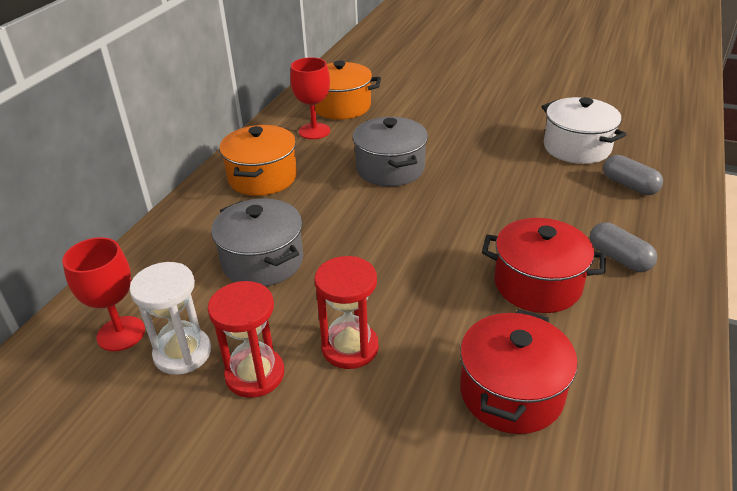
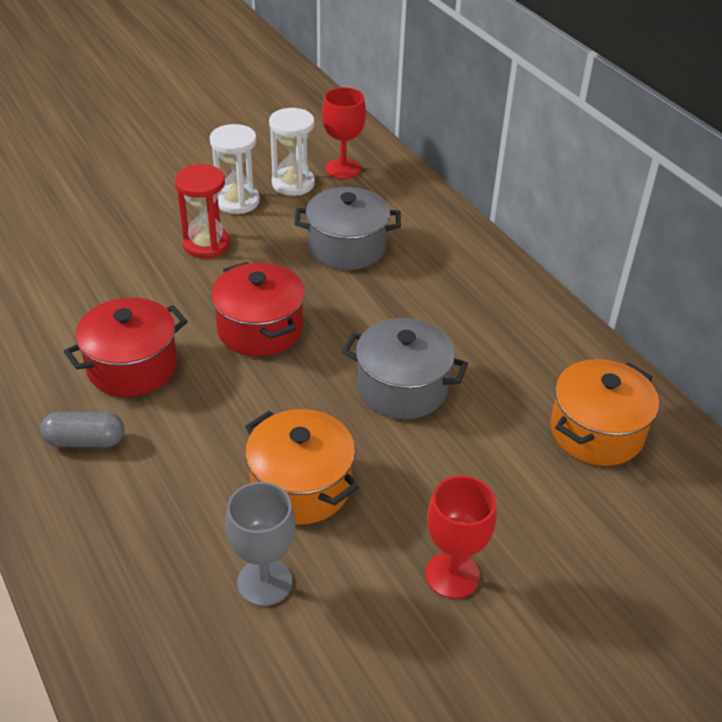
camera: 125 degrees right, 5 degrees up
red hourglass [208,281,284,398] -> white hourglass [210,124,260,214]
orange pot [219,125,297,196] -> orange pot moved to [245,409,359,525]
red goblet [290,57,330,139] -> red goblet moved to [425,475,497,599]
red pot [460,309,578,434] -> red pot moved to [211,262,305,356]
white pot [542,97,627,164] -> grey goblet [225,482,296,606]
grey capsule [603,155,663,195] -> none

